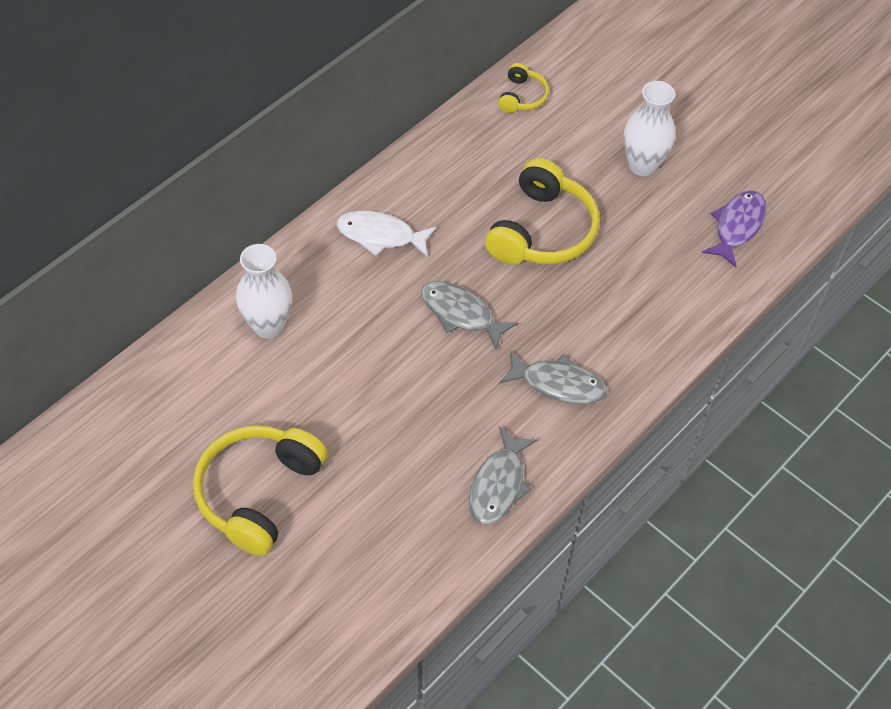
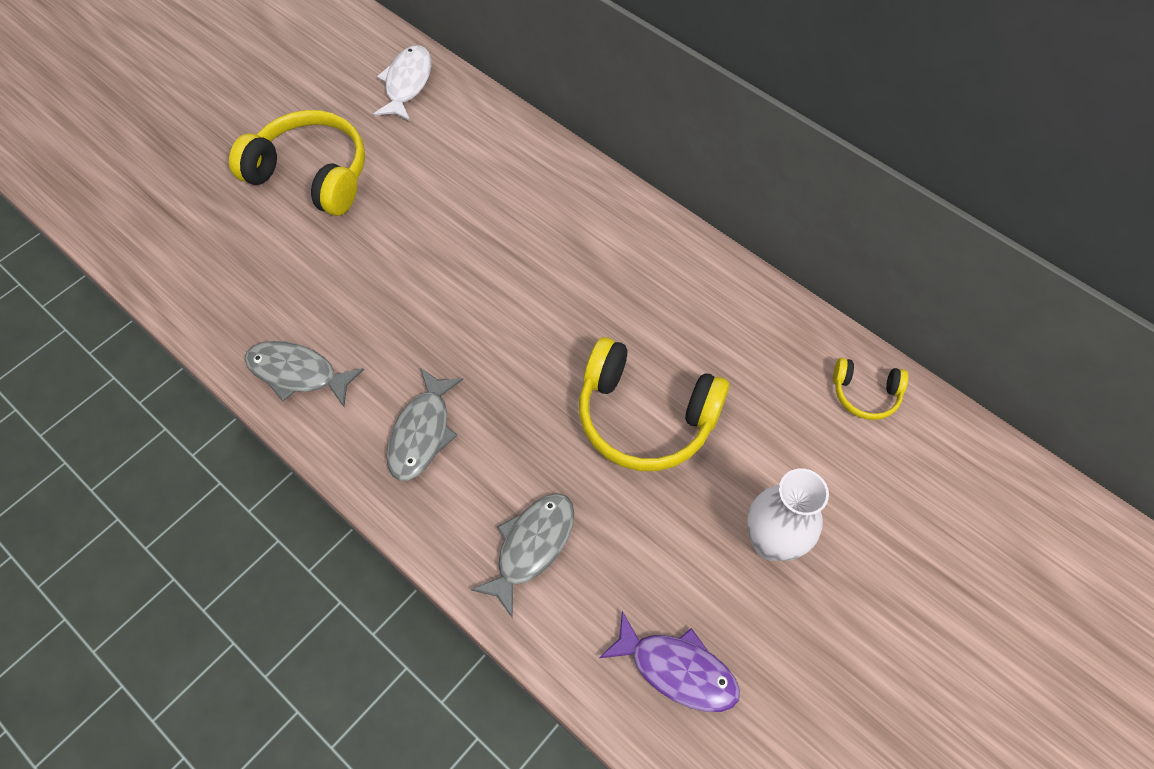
camera: 90 degrees right, 5 degrees up
white vase [236,244,292,339] -> none
white fish [336,211,436,257] -> white fish moved to [373,45,432,121]
grey fish [421,281,518,350] -> grey fish moved to [471,493,574,618]

